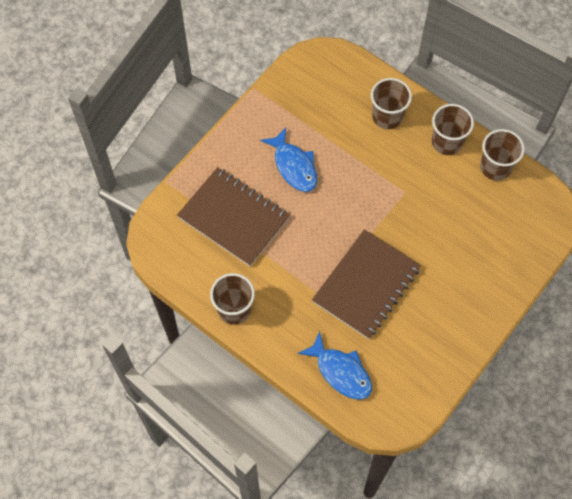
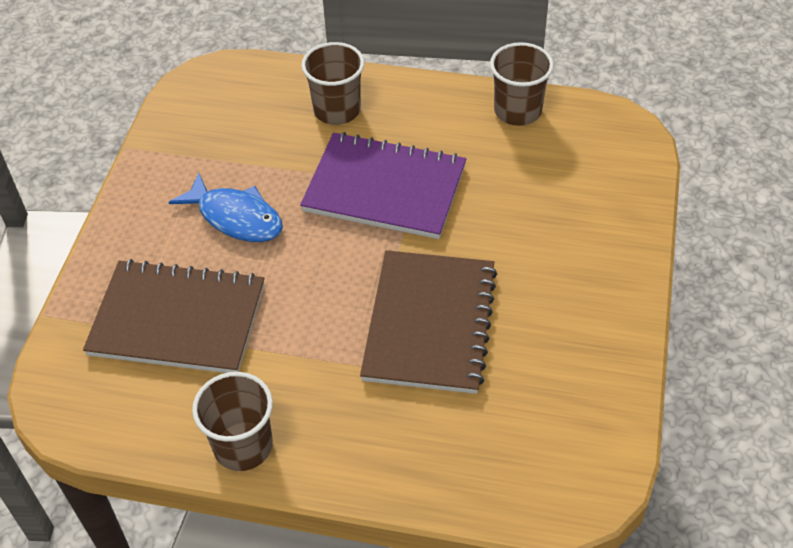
camera: 25 degrees left, 15 degrees down
blue fish [298,331,372,400] -> none
brown cup [432,104,474,155] -> none
none -> purple notebook [300,132,466,239]

